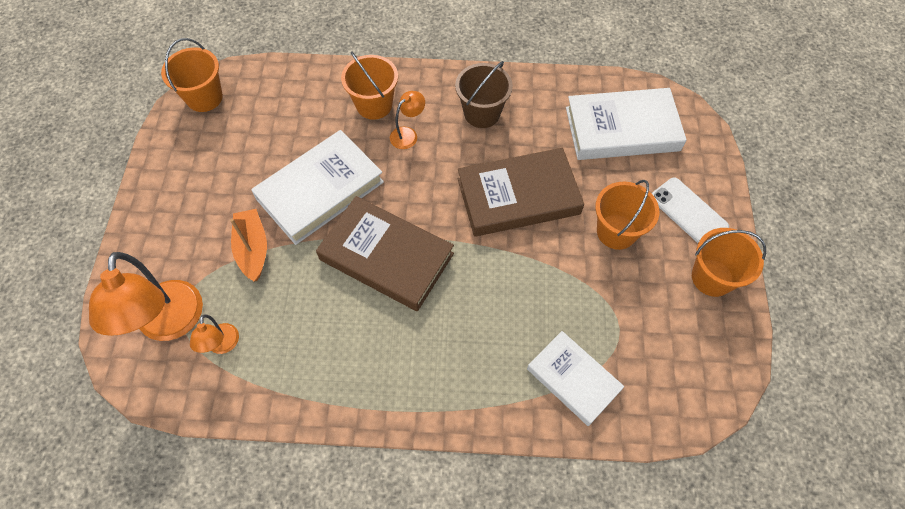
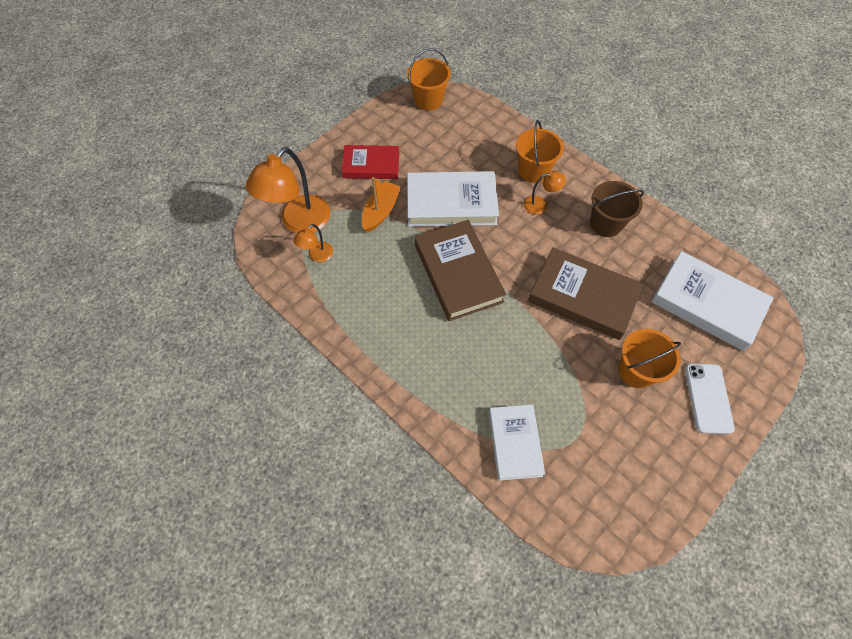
camera: 40 degrees right, 0 degrees up
orange bucket [692,228,766,297] -> none
none -> red book [341,145,399,179]

